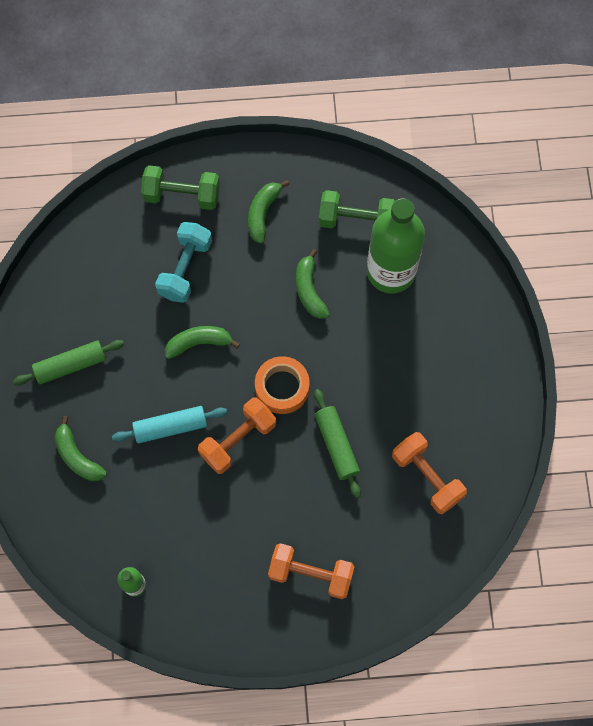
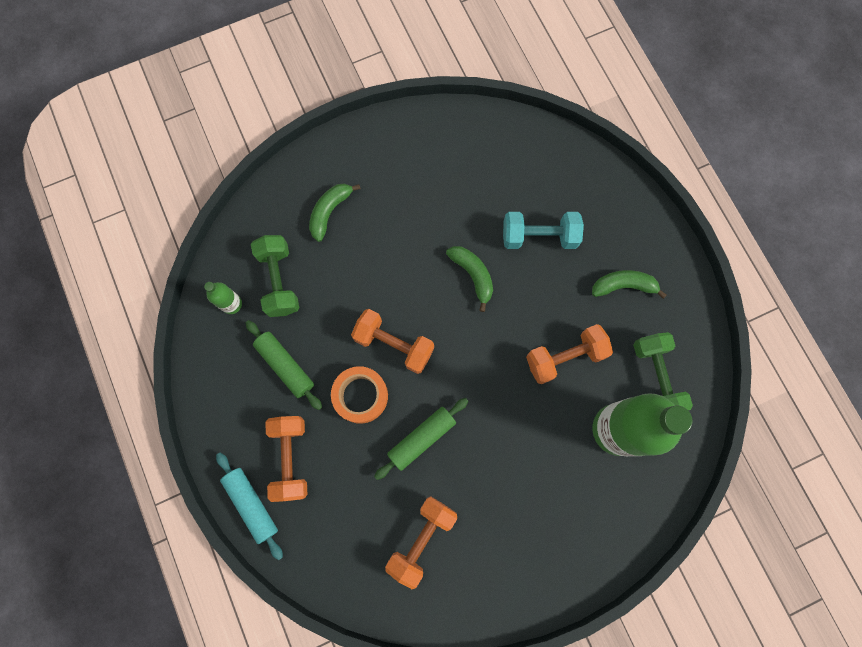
camera: 70 degrees right, 5 degrees up
green rolling pin [13,340,124,385] -> green rolling pin moved to [246,320,322,410]
turquoise rolling pin [112,406,227,443] -> turquoise rolling pin moved to [216,453,283,560]
green dumbbell [141,165,220,210] -> green dumbbell moved to [251,235,299,317]
orange tape [255,356,309,414] -> orange tape moved to [331,366,388,424]
green banana [296,249,330,319] -> orange dumbbell [526,324,613,384]

